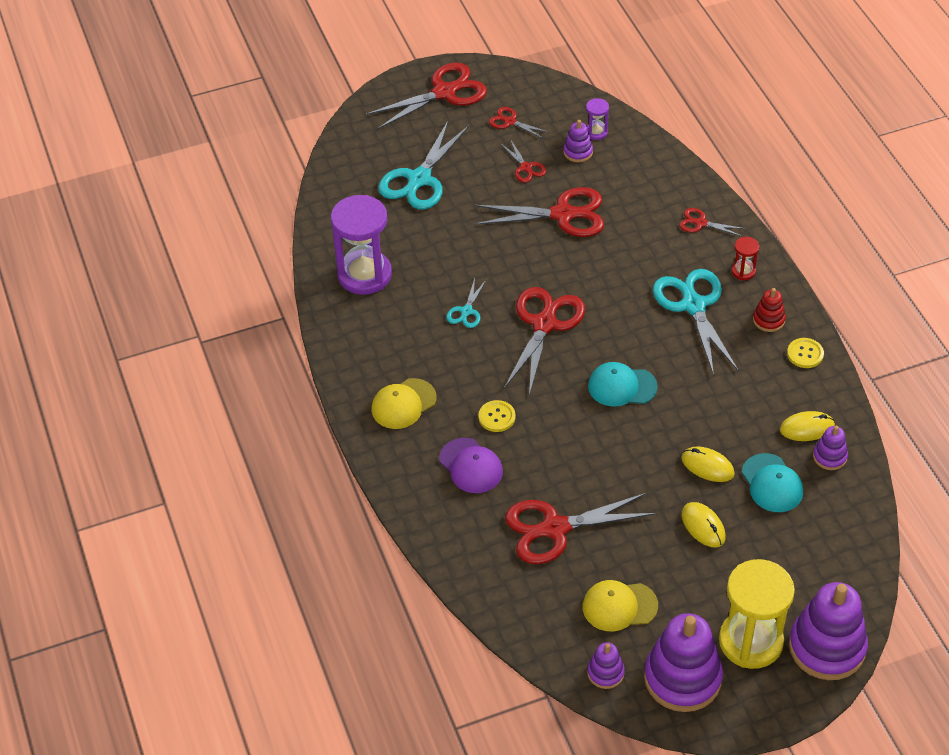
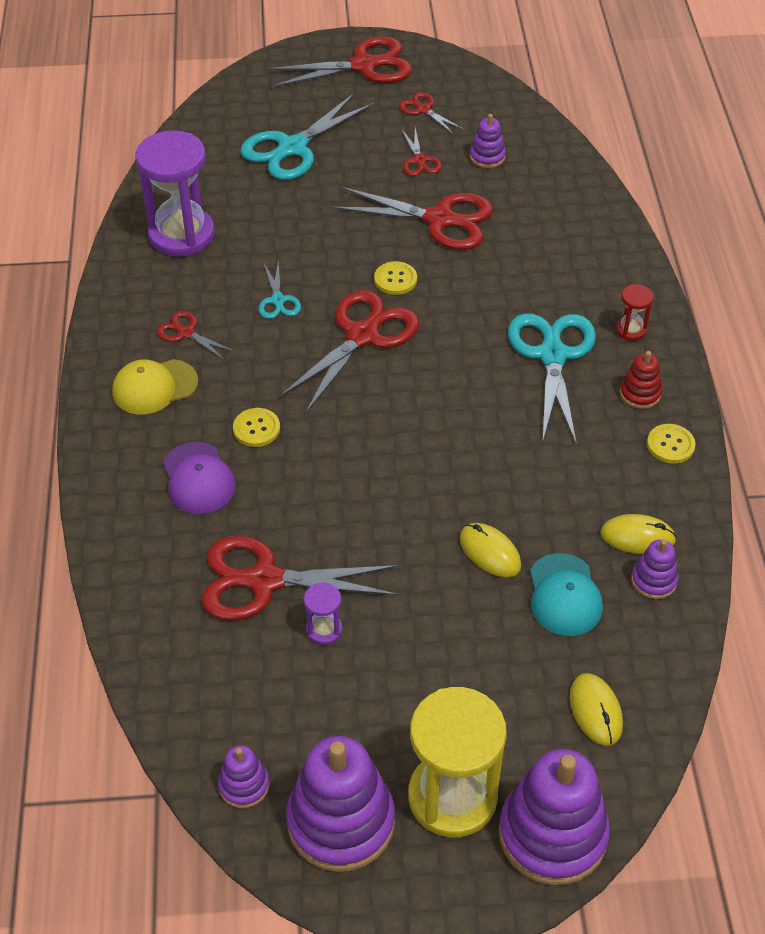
camera: 15 degrees right, 0 degrees up
turquoise scissors [446,278,487,328] -> turquoise scissors turned 45 degrees counterclockwise [258,261,301,319]
yellow cap [583,580,658,631] -> none
purple hourglass [586,98,609,140] -> purple hourglass moved to [304,582,342,645]
turquoise cap [588,362,658,407] -> none
red scissors [679,208,745,237] -> red scissors moved to [157,311,235,360]
yellow mouse [682,502,726,548] -> yellow mouse moved to [570,673,623,746]
none -> yellow button [374,261,417,295]

